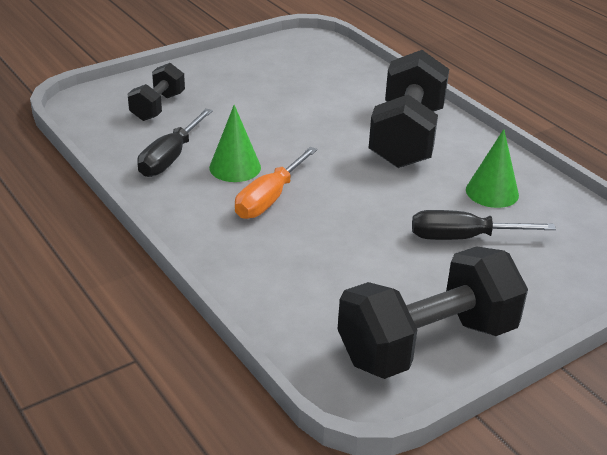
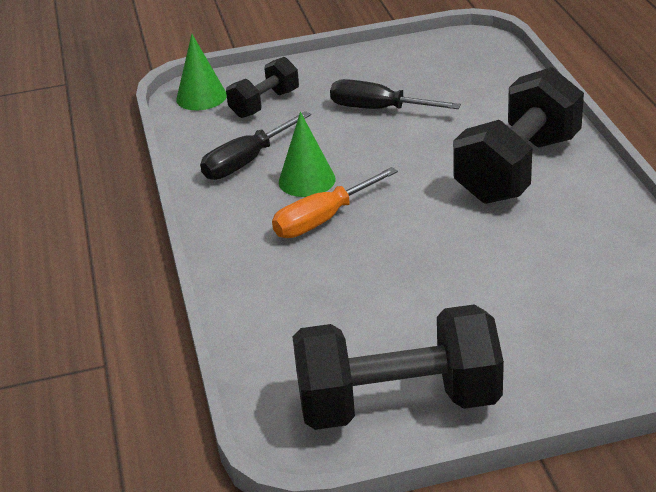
camera: 25 degrees right, 0 degrees up
black screwdriver [412,210,556,240] -> black screwdriver moved to [330,79,461,109]
green cone [466,129,519,208] -> green cone moved to [176,34,227,110]

